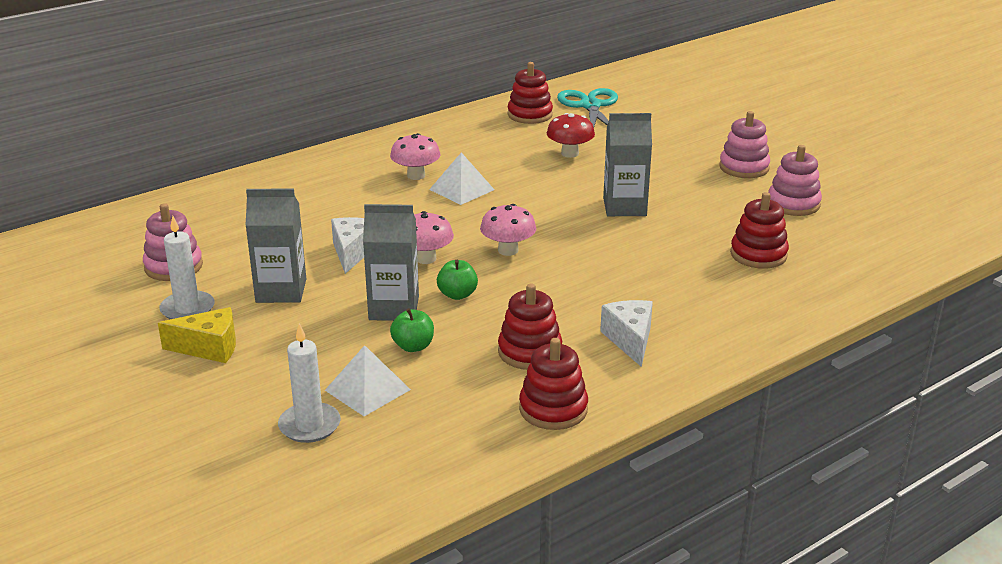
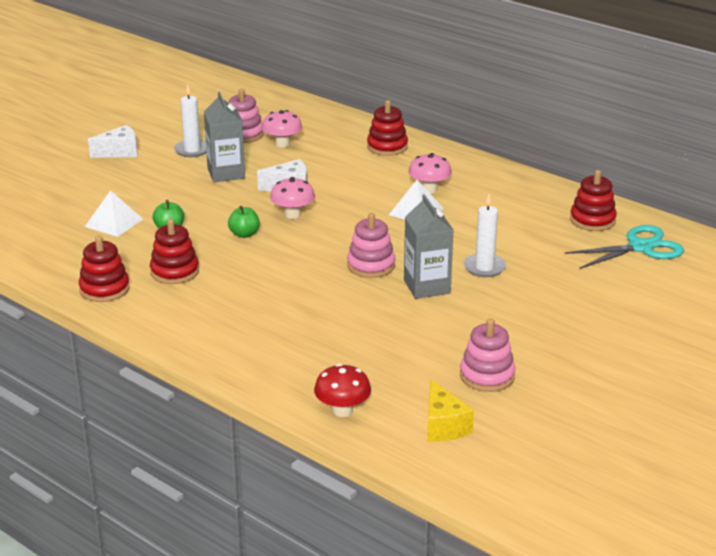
camera: 75 degrees right, 0 degrees up
yellow cheese [158,307,236,363] -> yellow cheese moved to [427,379,474,442]
white candle [278,323,341,443] -> white candle moved to [464,194,506,277]
grey carton [363,204,419,321] -> none
pink mushroom [480,204,536,256] -> pink mushroom moved to [262,110,302,148]
red mushroom [547,113,595,158] -> red mushroom moved to [314,364,371,417]
white cheese [600,300,653,367] -> white cheese moved to [88,125,138,158]
pink stacking toy [719,111,770,178] -> pink stacking toy moved to [347,213,395,278]
red stacking toy [730,192,789,269] -> red stacking toy moved to [367,100,408,156]

